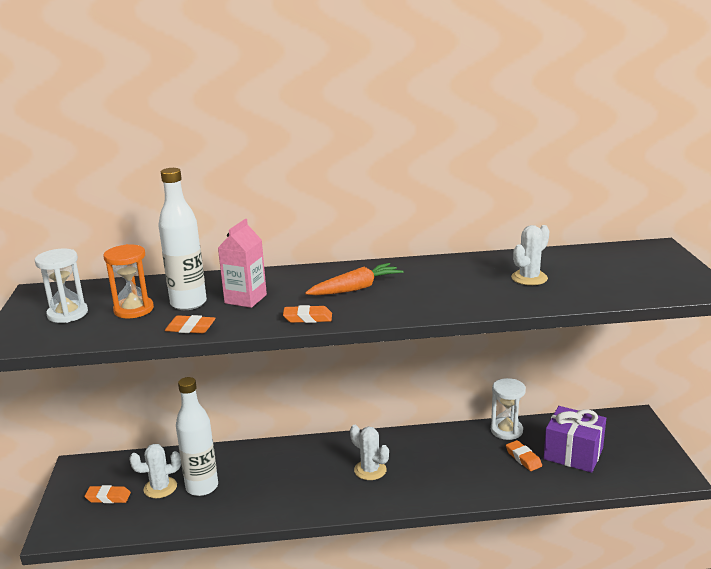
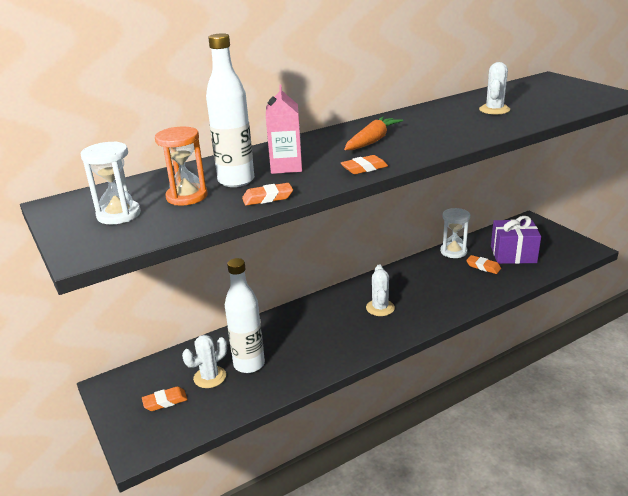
camera: 25 degrees left, 5 degrees up
white cactus [350,425,389,480] -> white cactus turned 75 degrees clockwise [366,264,395,316]

